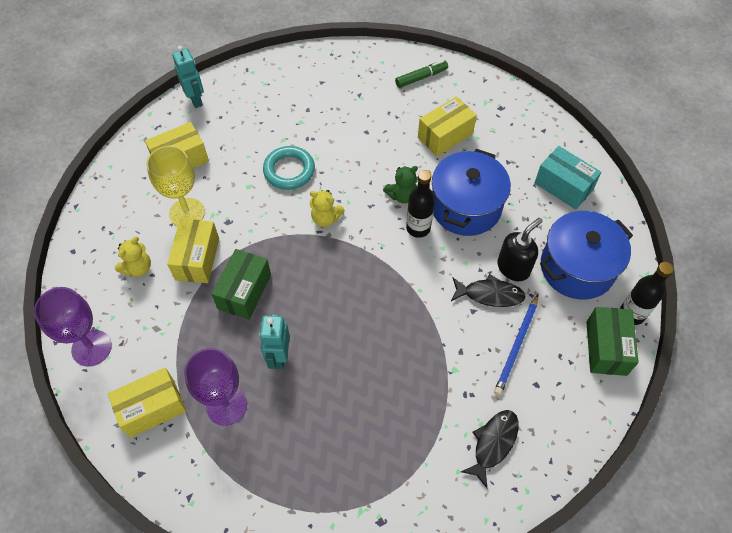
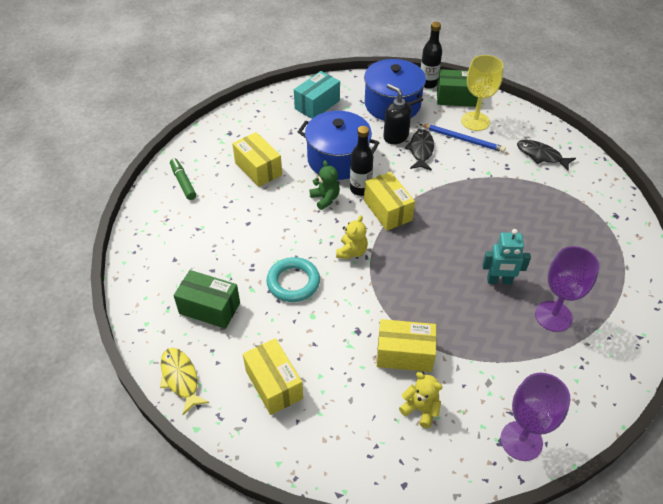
camera: 90 degrees left, 10 degrees down
yellow box [108,368,186,438] -> yellow box moved to [364,172,415,231]
yellow goblet [146,146,205,227] -> yellow goblet moved to [461,55,504,131]
turquoise robot [172,46,204,108] -> yellow fish [160,348,209,415]
green box [211,249,271,320] -> green box moved to [173,270,240,329]

